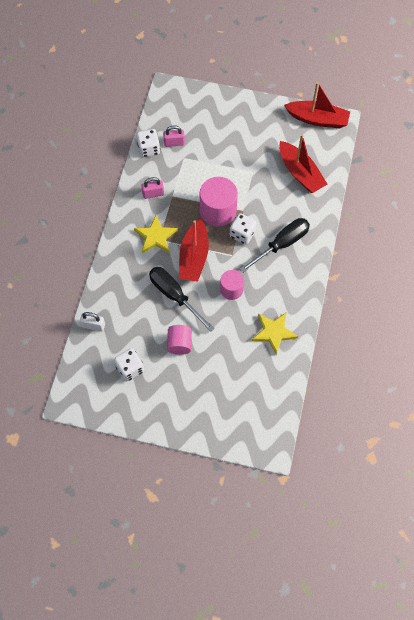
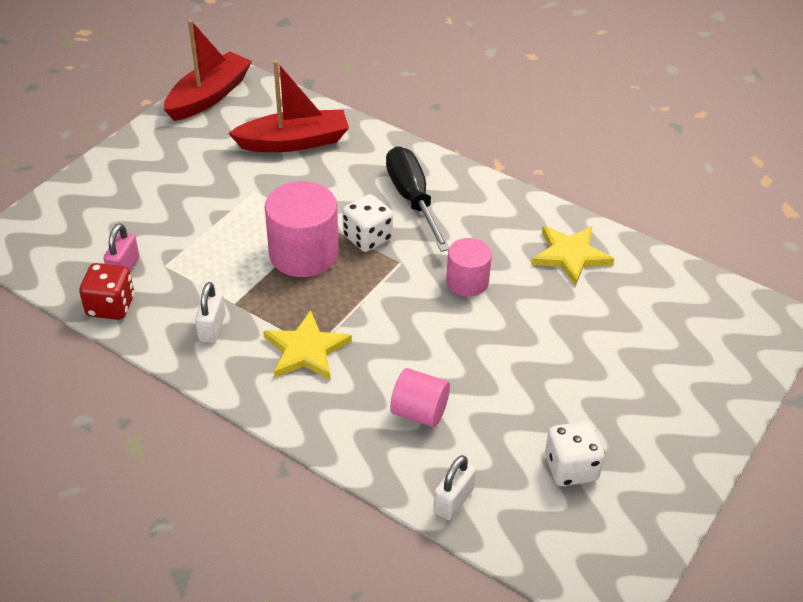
camera: 70 degrees left, 20 degrees down
white dice [136,129,160,157] -> red dice [79,263,134,320]
pink padlock [141,177,164,199] -> white padlock [195,282,226,343]
black screwdriver [149,267,215,332] -> none
pink cylinder [167,325,192,355] -> pink cylinder moved to [390,368,450,427]
red boat [179,218,209,282] -> none

